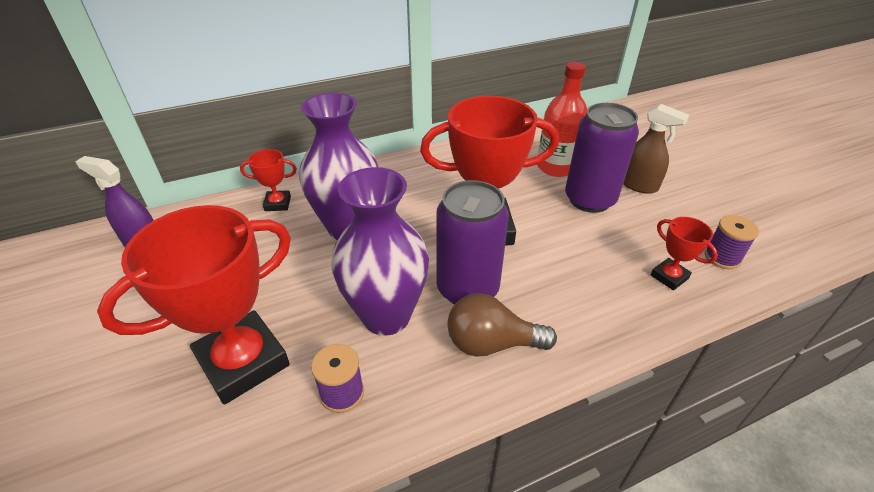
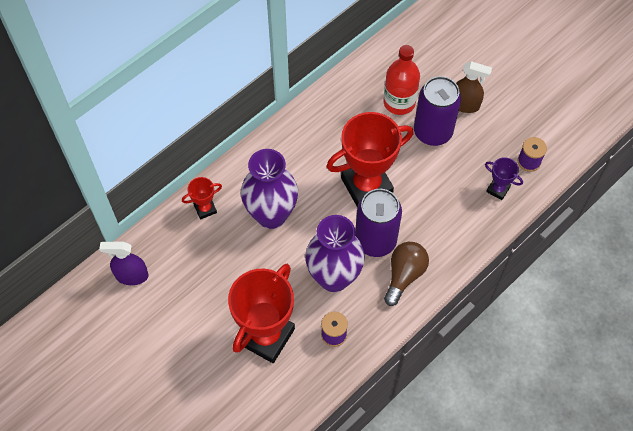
camera: 20 degrees left, 20 degrees up
brown light bulb [447,293,557,357] -> brown light bulb turned 135 degrees clockwise [384,242,429,306]
red trophy [651,217,718,290] -> purple trophy [485,157,523,200]

